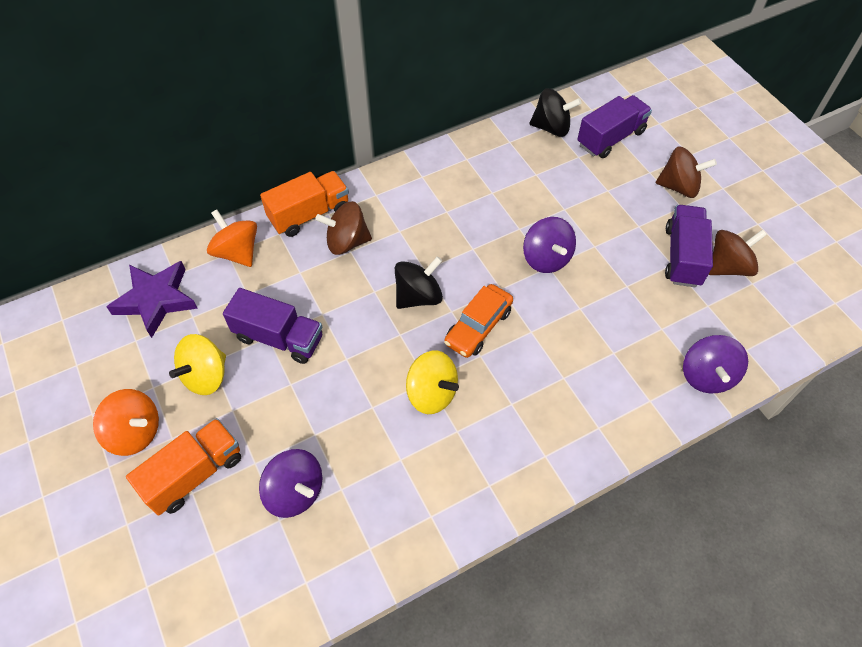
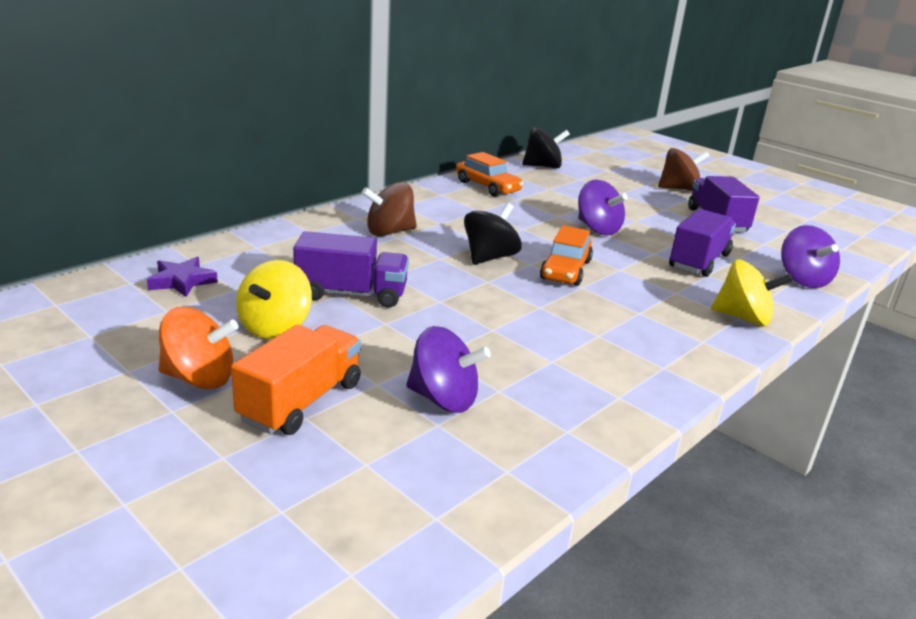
camera: 20 degrees left, 30 degrees down
purple star [107,261,198,338] -> purple star [147,257,218,297], size x0.62
orange spinning top [207,209,257,267] -> none
orange truck [260,171,349,237] -> none
yellow spinning top [406,351,459,414] -> yellow spinning top moved to [711,259,793,326]
purple truck [577,95,652,158] -> purple truck moved to [669,209,736,277]
brown spinning top [708,230,767,276] -> none
none -> orange car [456,152,524,197]

